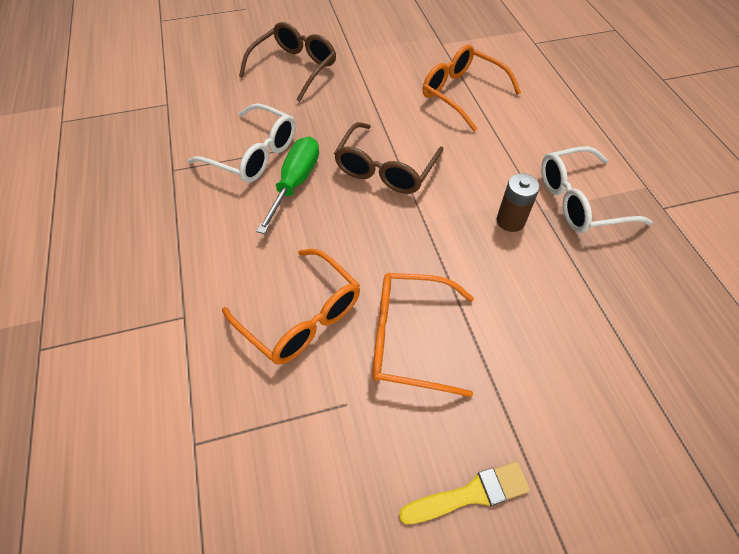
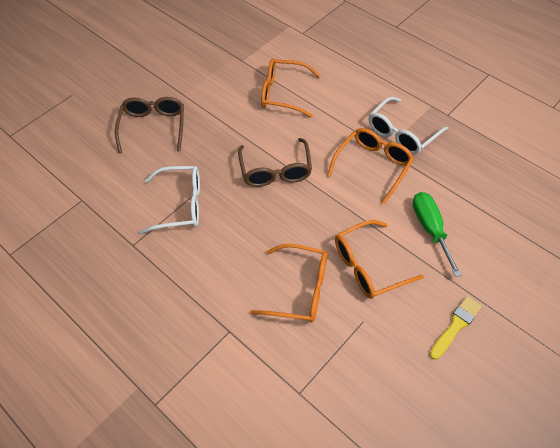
camera: 30 degrees left, 0 degrees up
green screwdriver [256,137,319,234] -> green screwdriver moved to [413,192,462,277]
brown battery [497,173,540,232] -> orange glasses [328,128,414,204]

